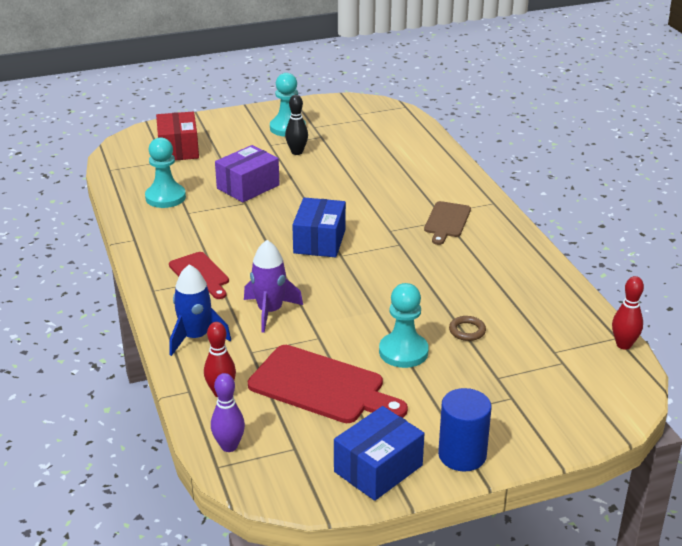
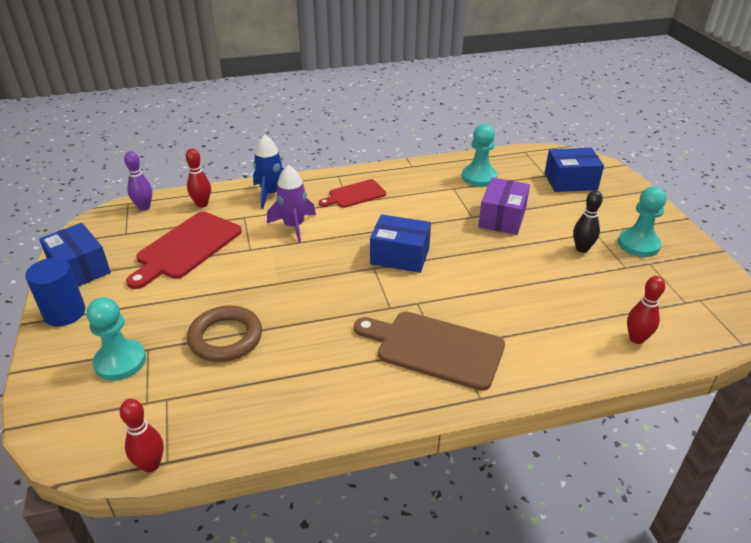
camera: 95 degrees right, 5 degrees up
red box [156,112,199,160] -> blue box [545,148,604,192]
purple box [215,145,280,202] -> purple box turned 60 degrees clockwise [478,177,530,235]
turquoise pawn [379,283,429,368] -> turquoise pawn moved to [86,297,146,381]
brown cutting board [424,201,471,245] -> brown cutting board [354,312,505,391], size x1.68
brown ring [449,316,486,341] -> brown ring [187,306,262,362], size x2.02
none -> red bowling pin [627,276,665,344]

